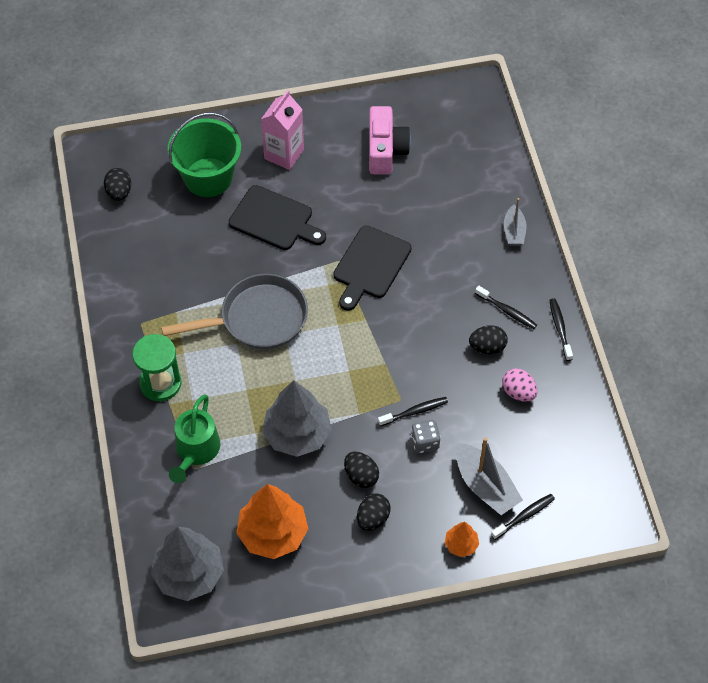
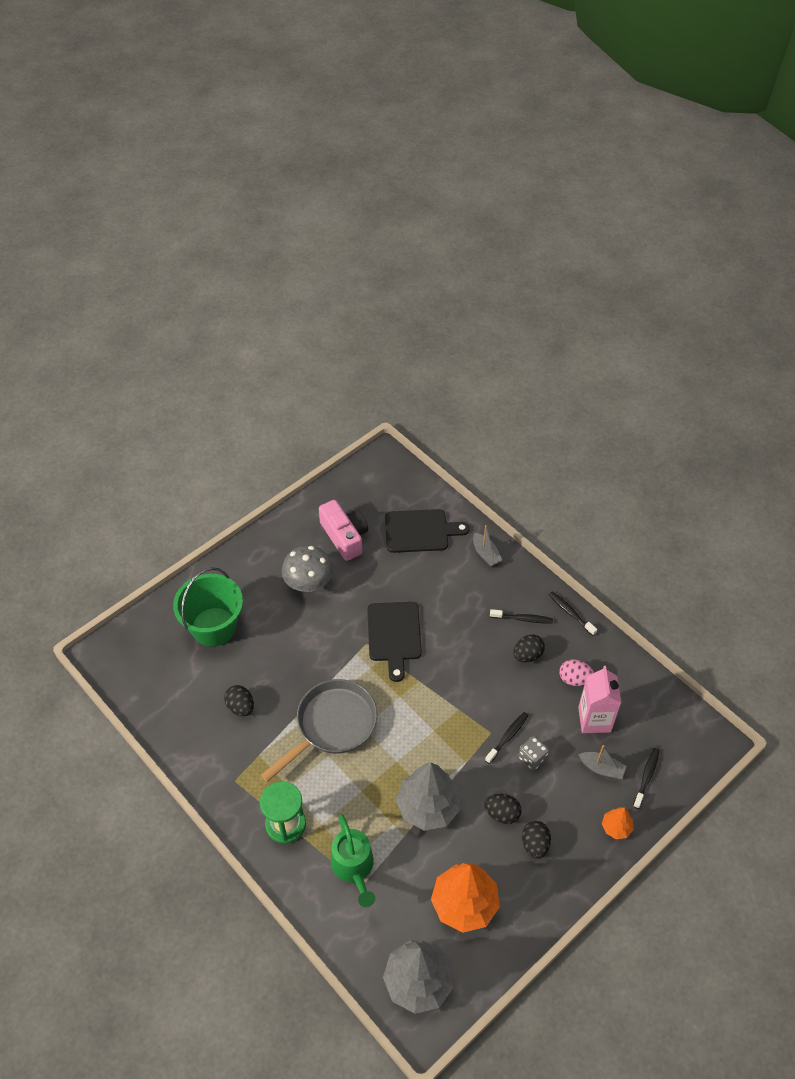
camera: 30 degrees left, 5 degrees down
black egg [104,168,131,201] -> black egg moved to [224,685,254,716]
black cutting board [229,185,326,250] -> black cutting board moved to [385,509,470,553]
pink carton [261,90,304,170] -> pink carton moved to [578,666,621,733]
grey boat [456,437,523,515] -> grey boat [578,745,627,779], size x0.61
none -> grey mushroom [282,545,333,592]

